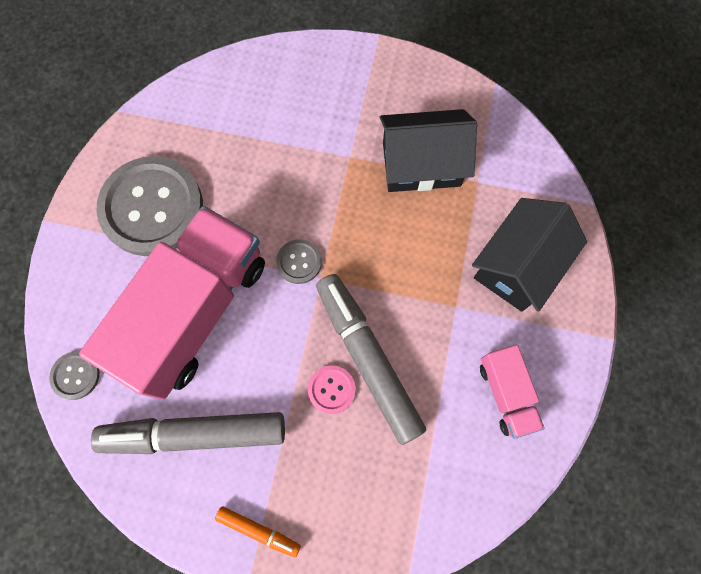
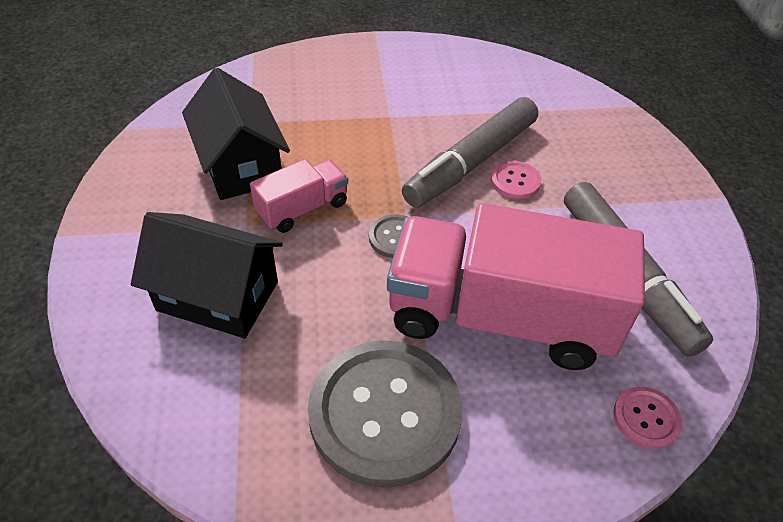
camera: 110 degrees left, 25 degrees down
grey button [49,352,100,400] -> pink button [613,386,682,449]
orange marker [215,506,301,557] -> none
black house [472,198,587,312] -> black house moved to [131,212,283,338]
pink truck [480,345,544,439] -> pink truck moved to [250,159,348,233]

